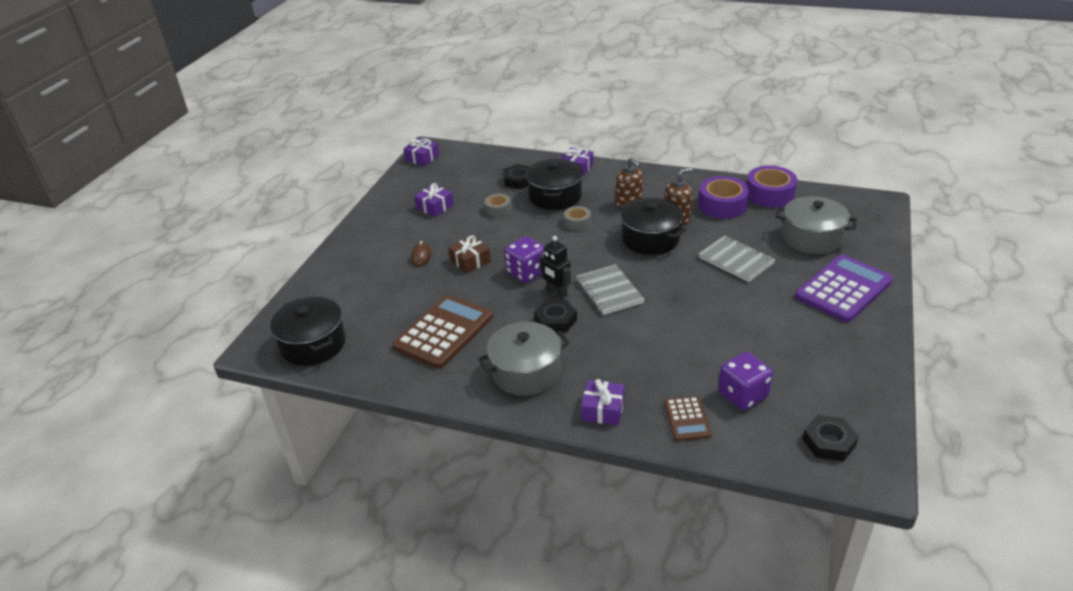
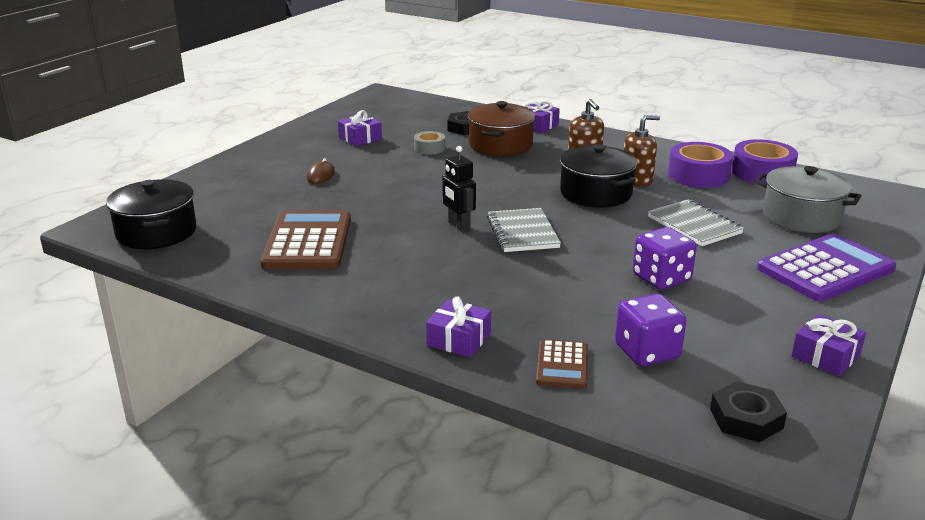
camera: 10 degrees right, 10 degrees down
brown calculator [392,294,493,369] -> brown calculator turned 45 degrees counterclockwise [260,211,351,269]
purple gift [403,138,439,166] -> purple gift moved to [792,314,866,376]
brown gift [448,235,491,274] -> none
grey pot [478,322,570,396] -> none
purple dice [504,236,544,283] -> purple dice moved to [633,227,697,290]
black pot [526,159,583,210] -> brown pot [468,101,536,156]
black nut [534,300,577,333] -> none
grey tape [564,206,591,230] -> none

